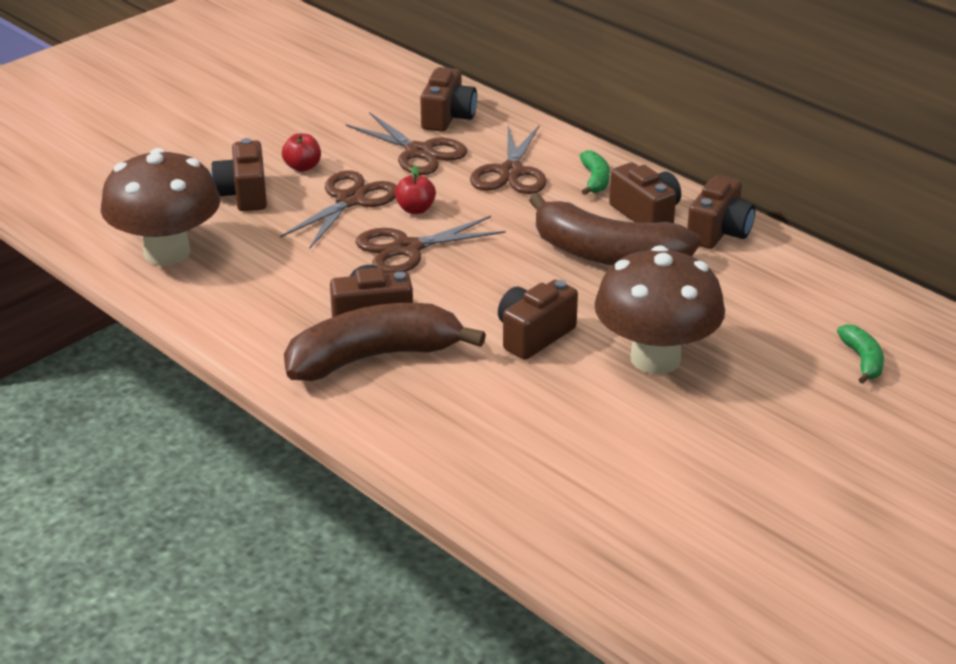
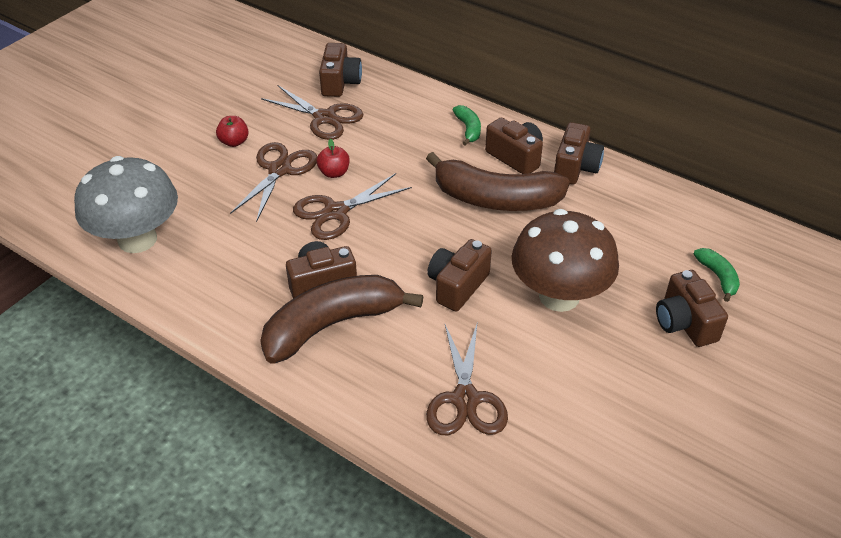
camera: 10 degrees left, 10 degrees up
brown mushroom [101,148,220,265] -> grey mushroom [74,156,178,253]
brown camera [211,138,267,211] -> brown camera moved to [656,270,728,347]
brown scissors [470,125,547,194] -> brown scissors moved to [426,321,508,435]

